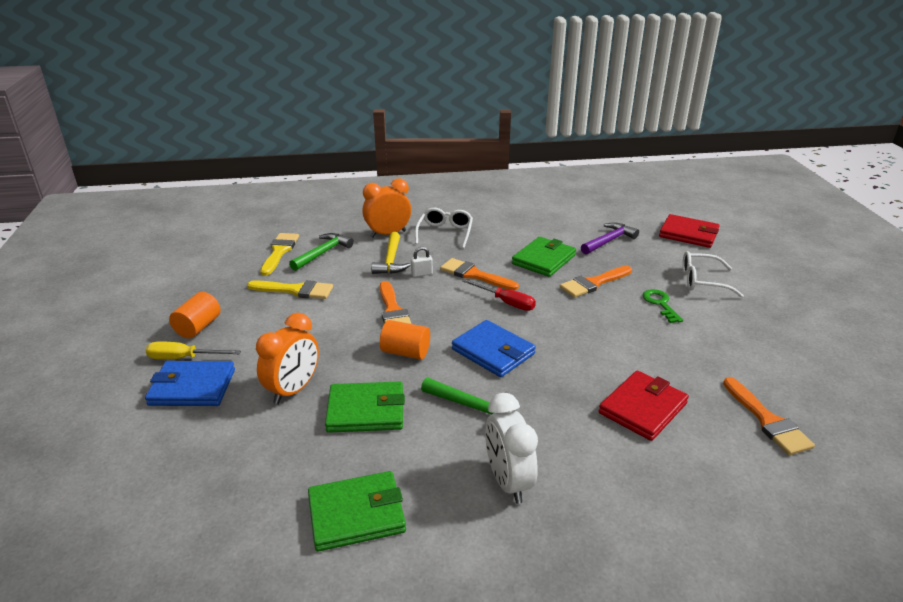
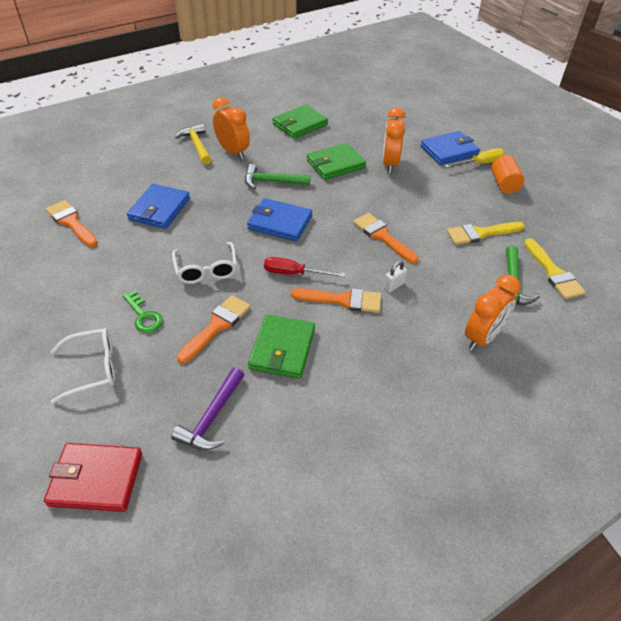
camera: 155 degrees right, 15 degrees up
yellow hammer [371,232,411,274] -> yellow hammer moved to [175,123,211,165]
orange cylinder [380,320,430,360] -> none
white glasses [415,208,473,249] -> white glasses moved to [172,242,237,284]
white clock [485,393,538,504] -> orange clock [213,97,250,159]
red wallet [599,371,689,441] -> blue wallet [127,184,190,229]

